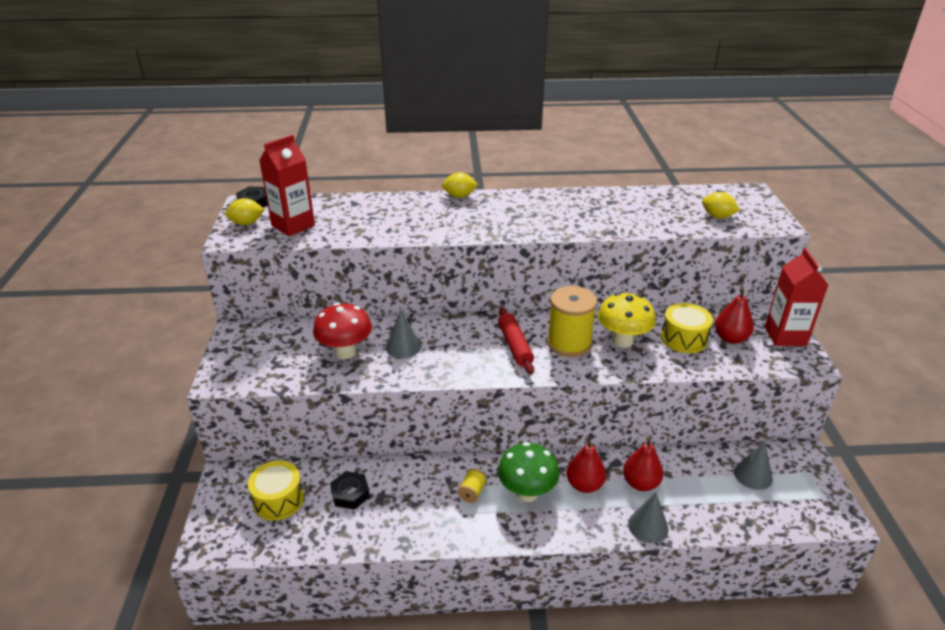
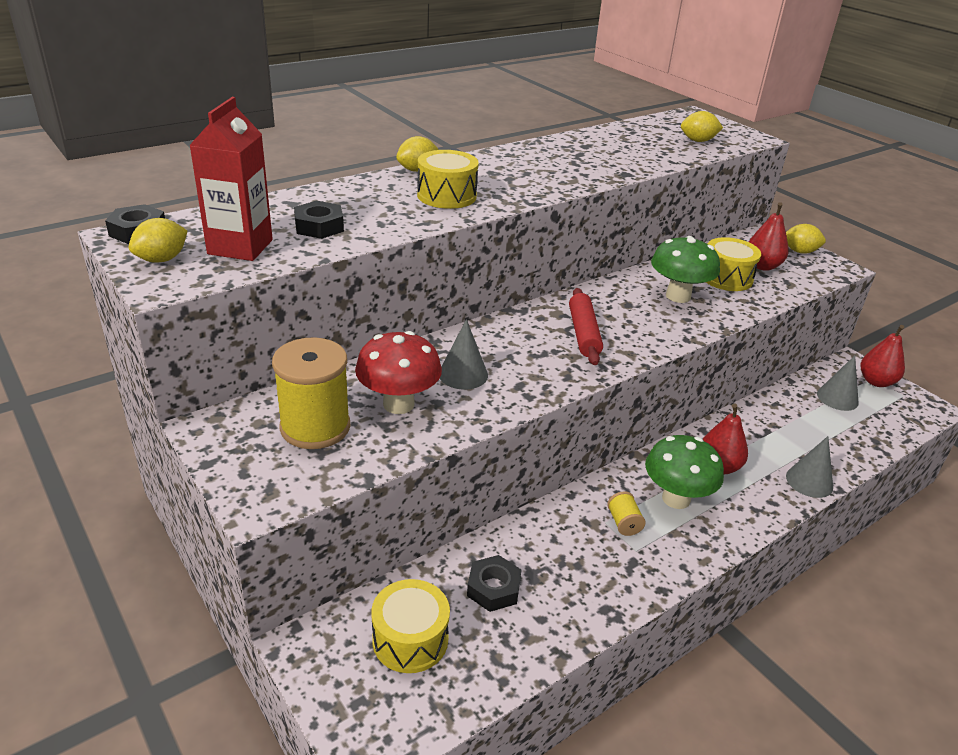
camera: 35 degrees left, 0 degrees up
red rolling pin [498,308,534,374] -> red rolling pin turned 45 degrees clockwise [569,288,603,365]
yellow spool [547,286,597,357] -> yellow spool moved to [272,337,350,449]
yellow mushroom [598,293,656,348] -> green mushroom [651,236,720,303]
red pear [623,437,663,491] -> red pear moved to [861,325,905,387]
red carton [765,248,828,346] -> yellow lemon [786,224,826,254]
none -> black nut [294,201,344,239]
none -> yellow drum [417,150,479,209]

